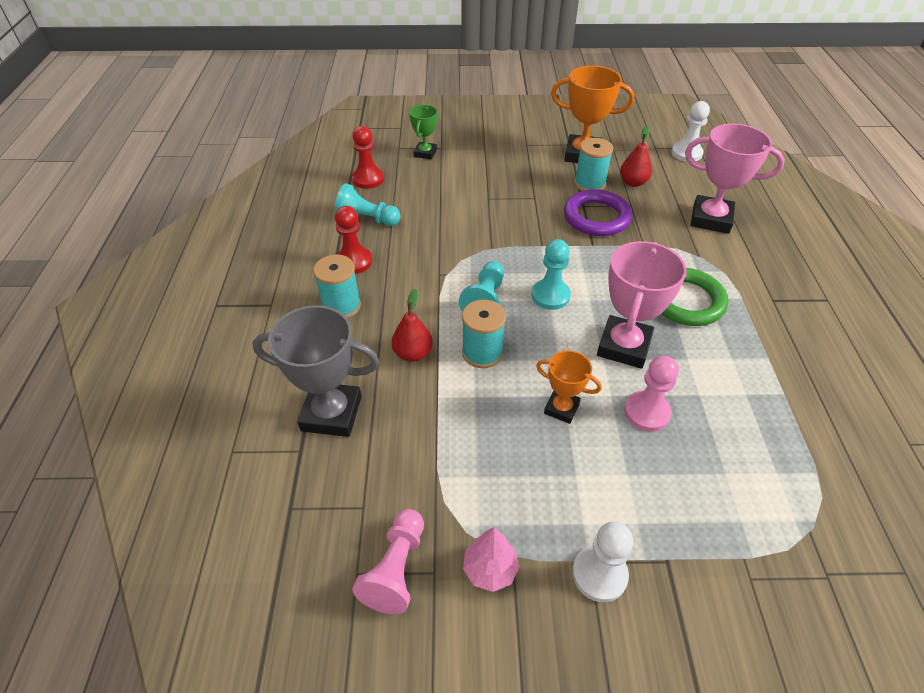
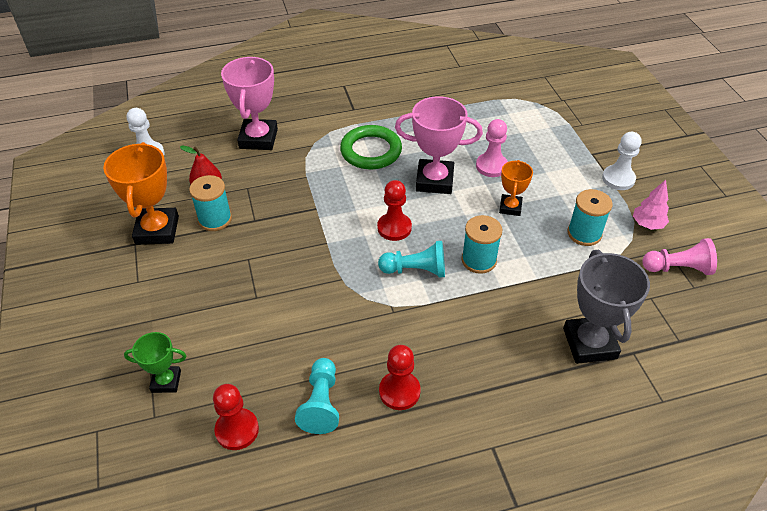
camera: 105 degrees left, 0 degrees up
turquoise spool [313,254,361,318] -> turquoise spool moved to [568,189,613,246]
red pear [392,289,433,362] -> none
turquoise pawn [532,239,571,310] -> red pawn [377,180,412,241]
purple ring [564,189,632,236] -> none

